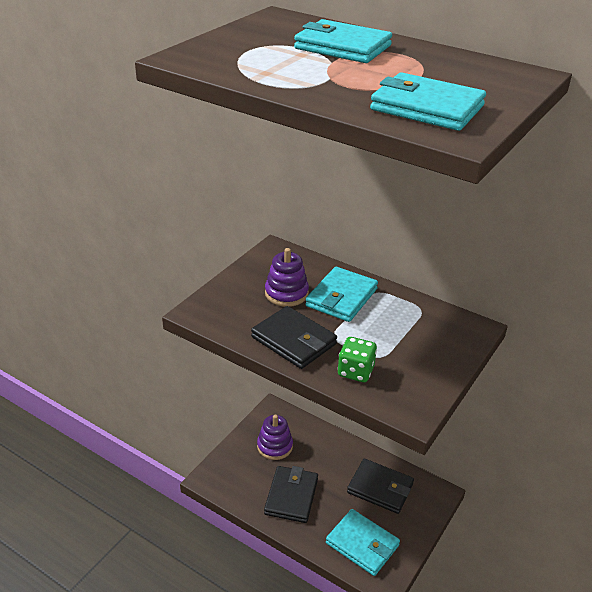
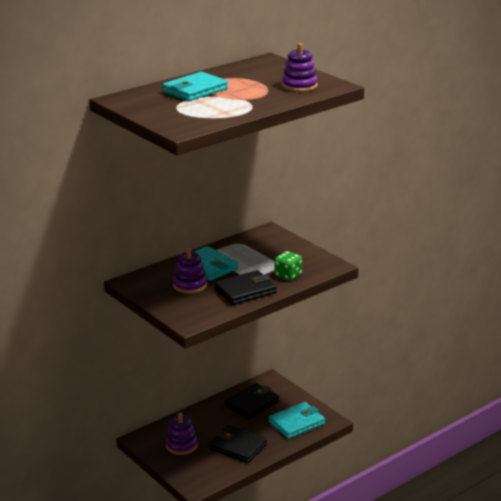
camera: 70 degrees left, 10 degrees down
turquoise wallet [370,73,486,131] -> purple stacking toy [282,43,318,92]

